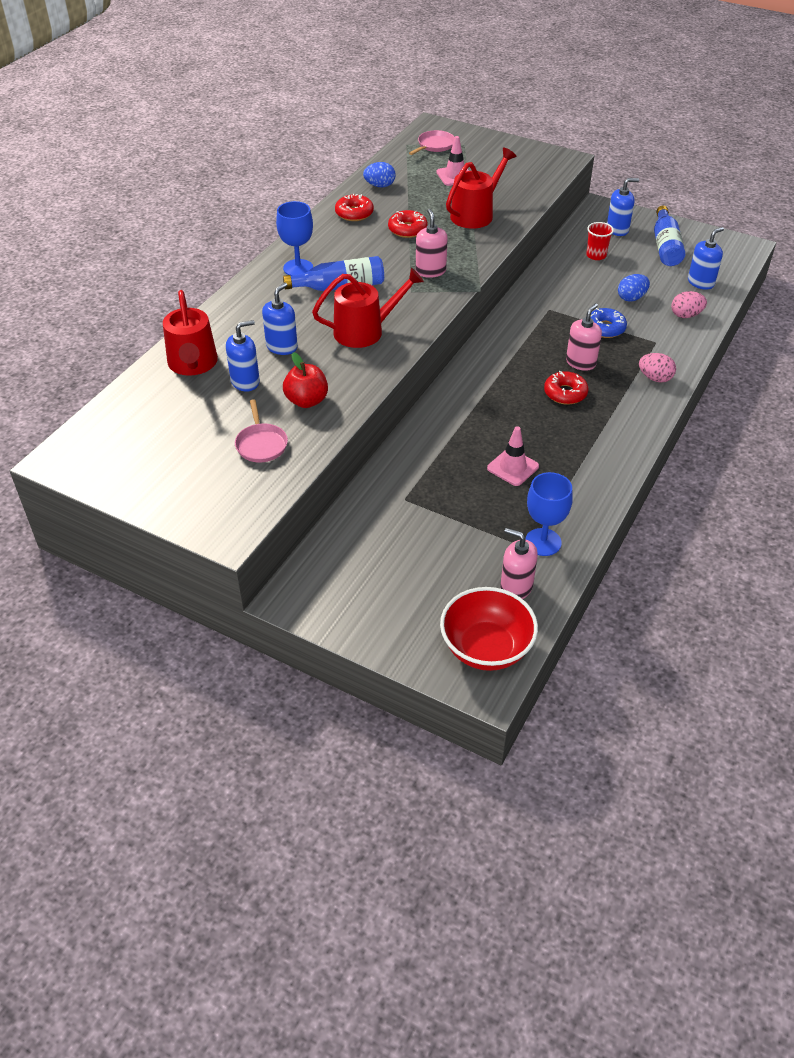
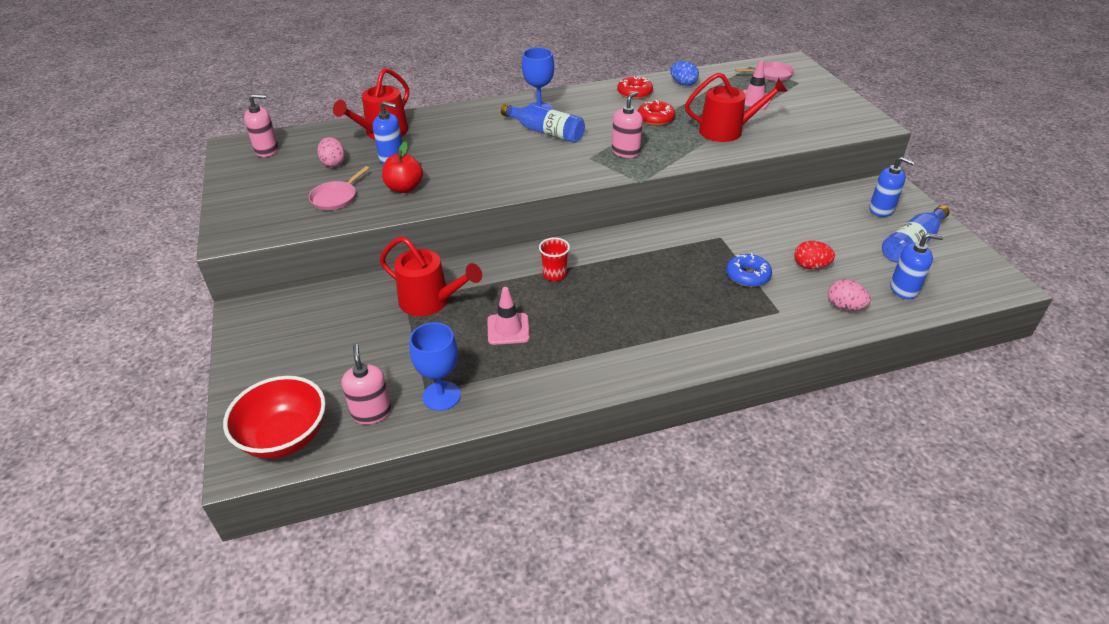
camera: 45 degrees right, 5 degrees down
blue soap dispenser [262,283,298,355] -> none
red watering can [312,268,424,348] -> red watering can moved to [380,236,482,316]
red donut [544,371,588,405] -> none
pink soap dispenser [566,303,602,371] -> pink soap dispenser moved to [244,94,279,157]
red cup [586,222,614,260] -> red cup moved to [539,237,570,281]
blue egg [618,274,650,302] -> red egg [794,241,835,269]
pink egg [639,353,676,383] -> pink egg moved to [317,137,345,167]

